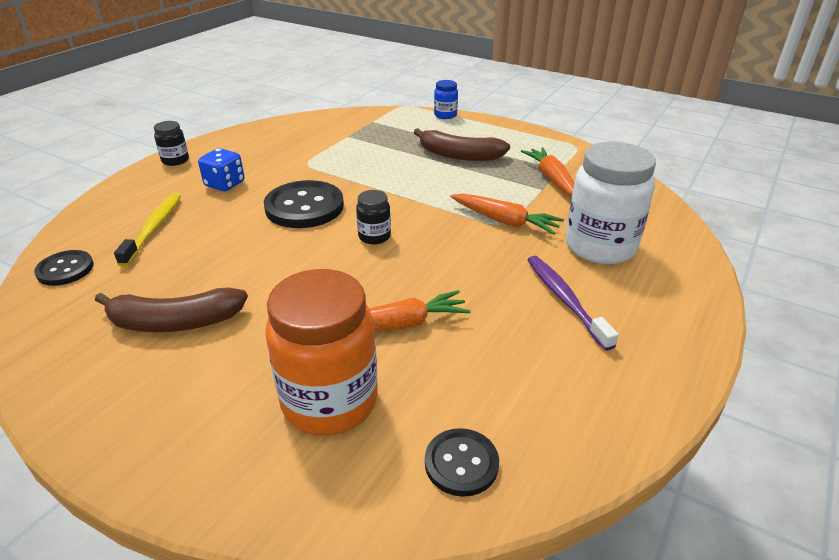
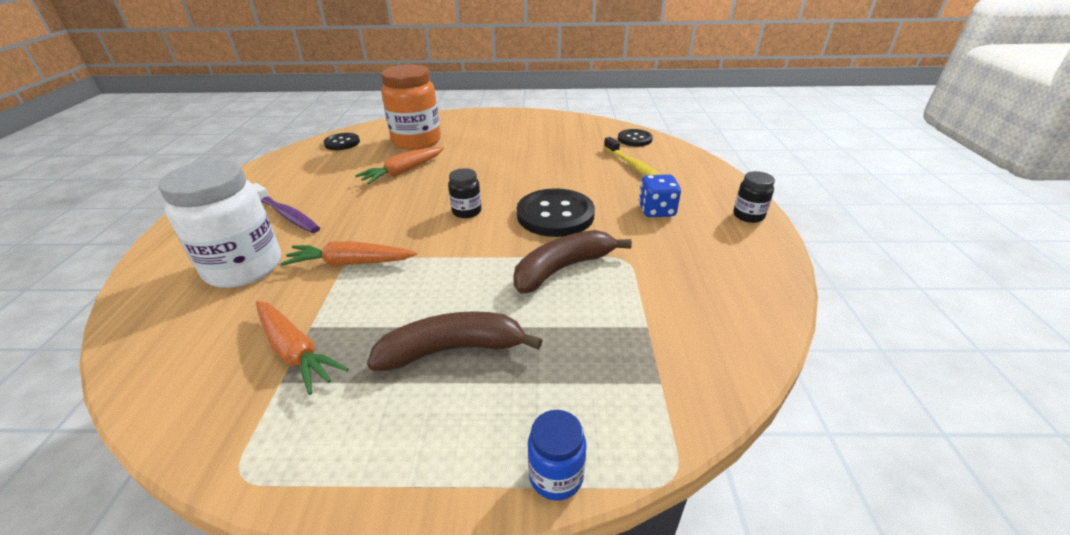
camera: 150 degrees right, 0 degrees up
brown banana [95,288,248,332] -> brown banana moved to [513,230,632,294]

